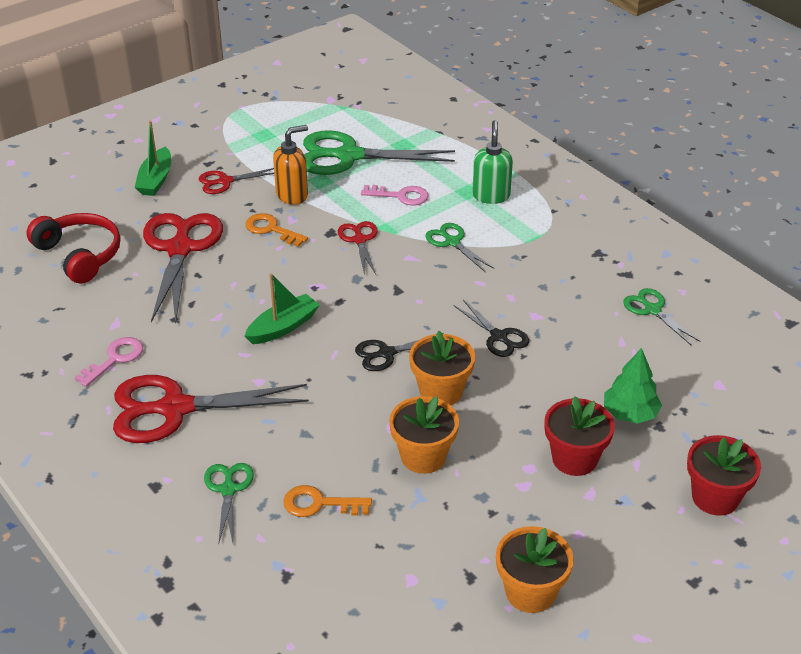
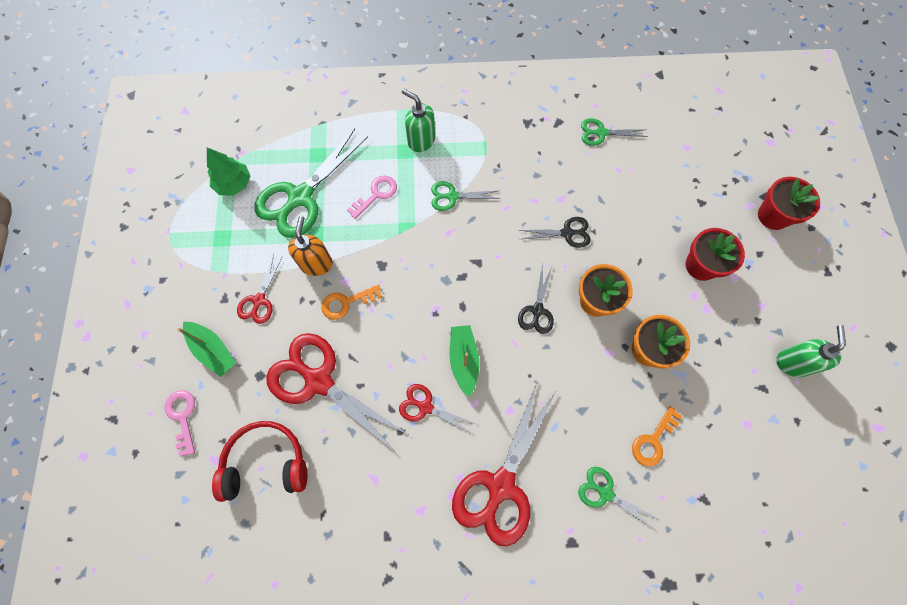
camera: 55 degrees left, 30 degrees up
pink key [75,337,143,387] -> pink key moved to [164,390,195,457]
red scissors [338,221,378,275] -> red scissors moved to [399,384,478,433]
orange flower pot [496,526,574,613] -> green soap dispenser [776,325,846,377]
green tree [604,348,662,424] -> green tree moved to [207,148,250,196]

